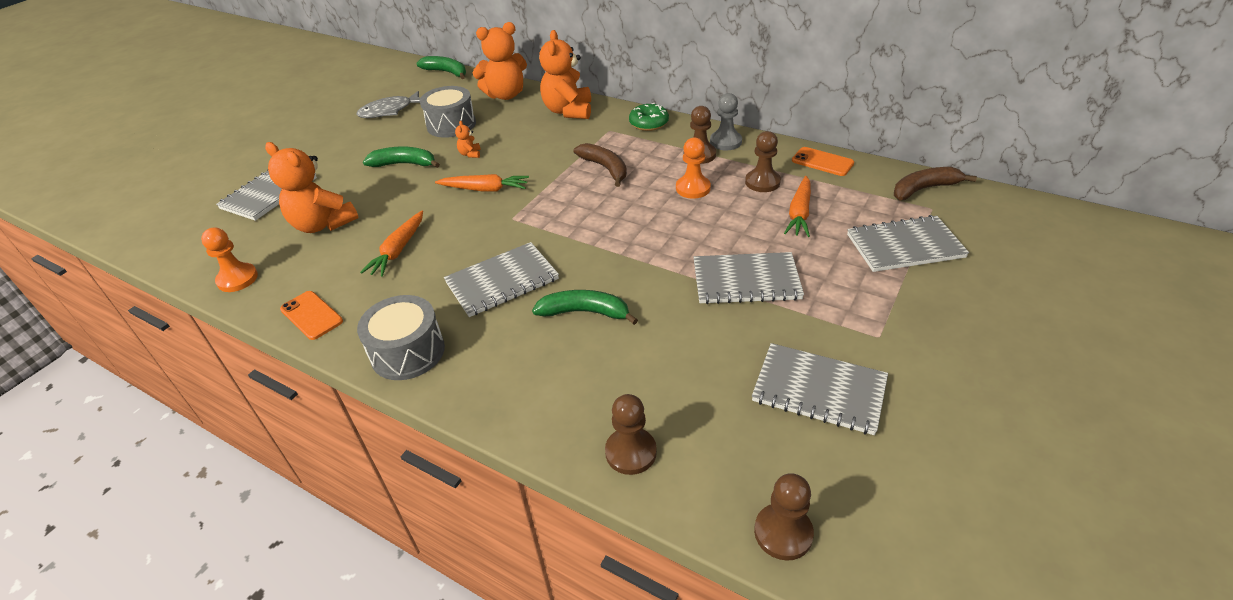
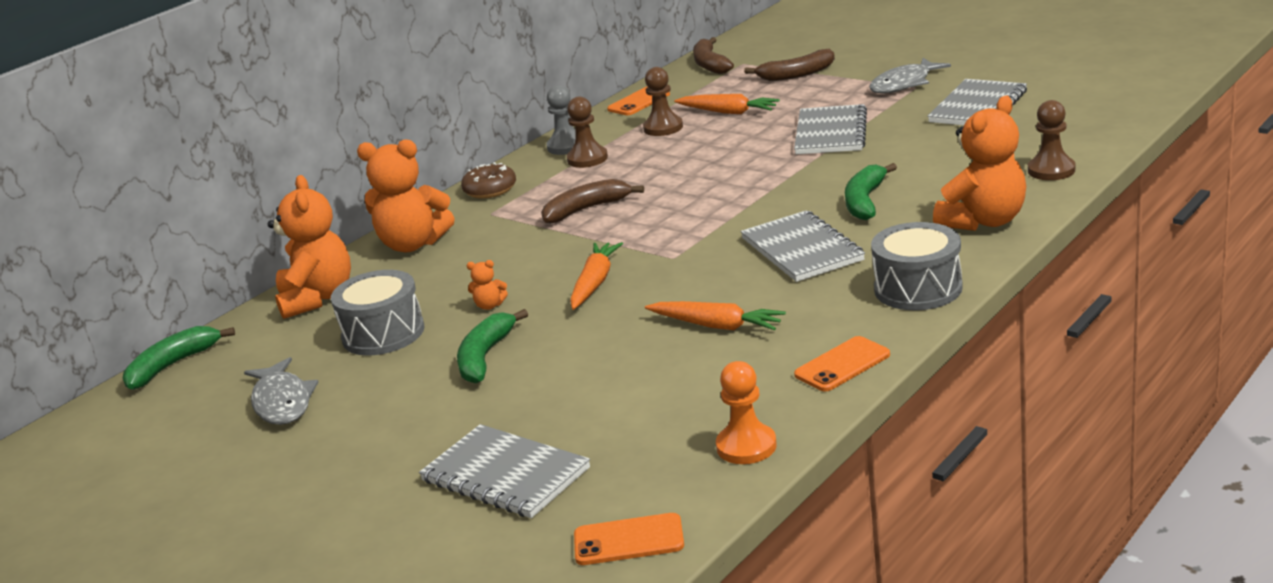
camera: 80 degrees left, 15 degrees down
orange teddy bear [265,142,359,233] -> orange teddy bear moved to [933,96,1026,231]
green donut [629,103,669,131] -> brown donut [461,162,516,199]
orange pawn [676,137,711,199] -> none
brown pawn [754,473,814,561] -> none
grey notebook [847,215,969,272] -> brown banana [744,49,835,81]
none -> orange phone [574,513,684,565]
none -> grey fish [869,58,951,93]

